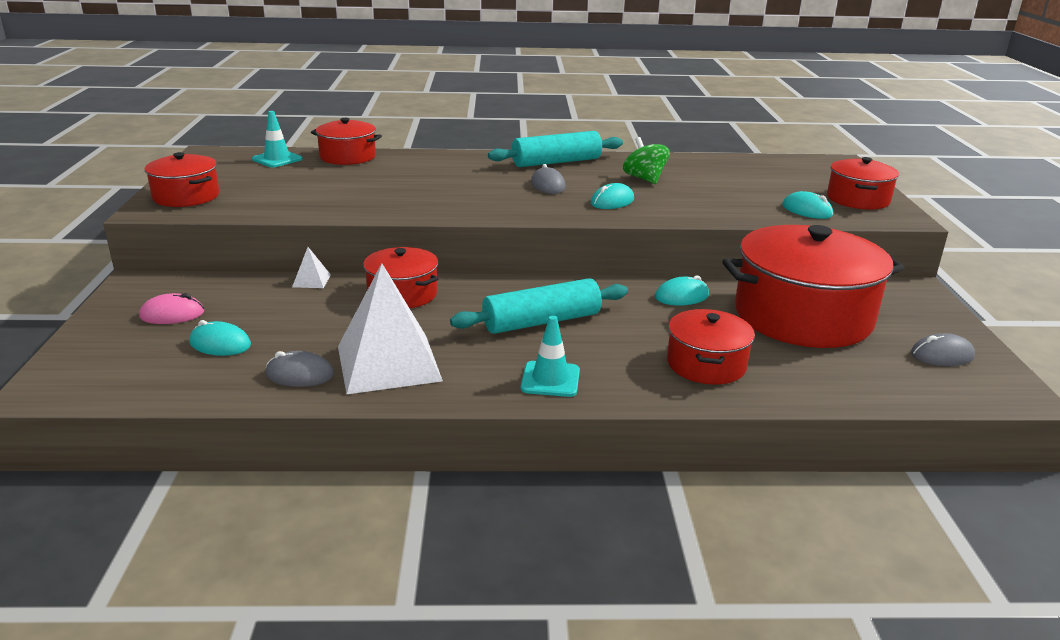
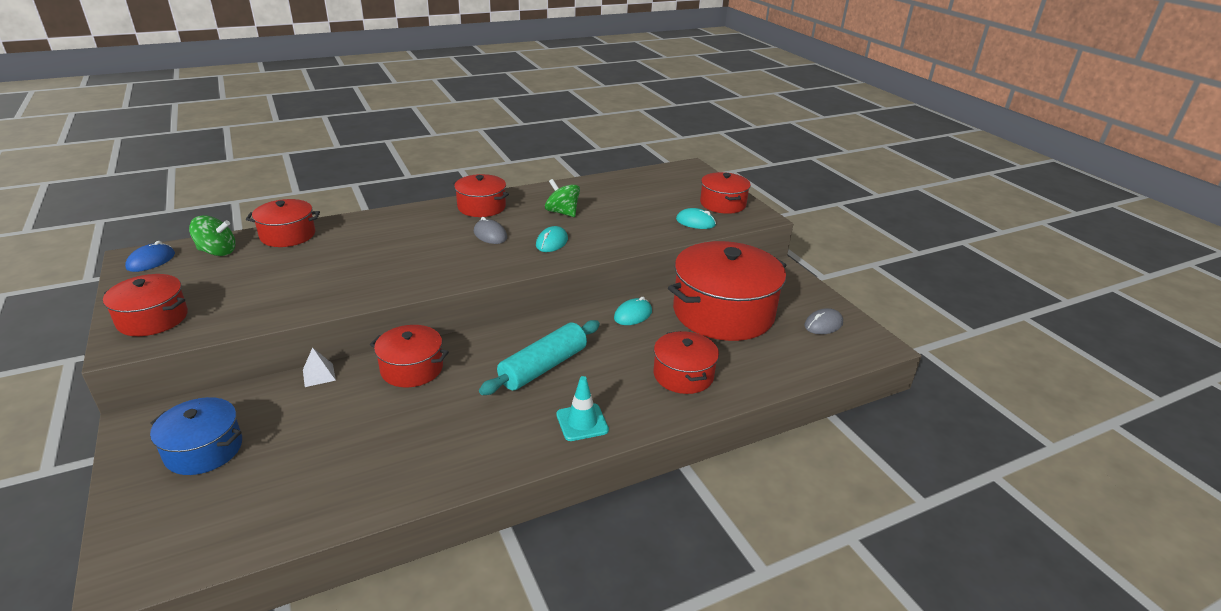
camera: 25 degrees left, 5 degrees up
pink mouse [139,293,204,324] -> blue pot [150,397,242,475]
turquoise mouse [189,320,251,356] -> none
turquoise traffic cone [252,111,302,167] -> green spinning top [189,216,236,256]
grey mouse [265,351,334,387] -> none
white pyramid [338,263,443,394] -> none
turquoise rolling pin [488,131,623,167] -> red pot [453,174,509,217]
none -> blue mouse [125,241,175,272]

